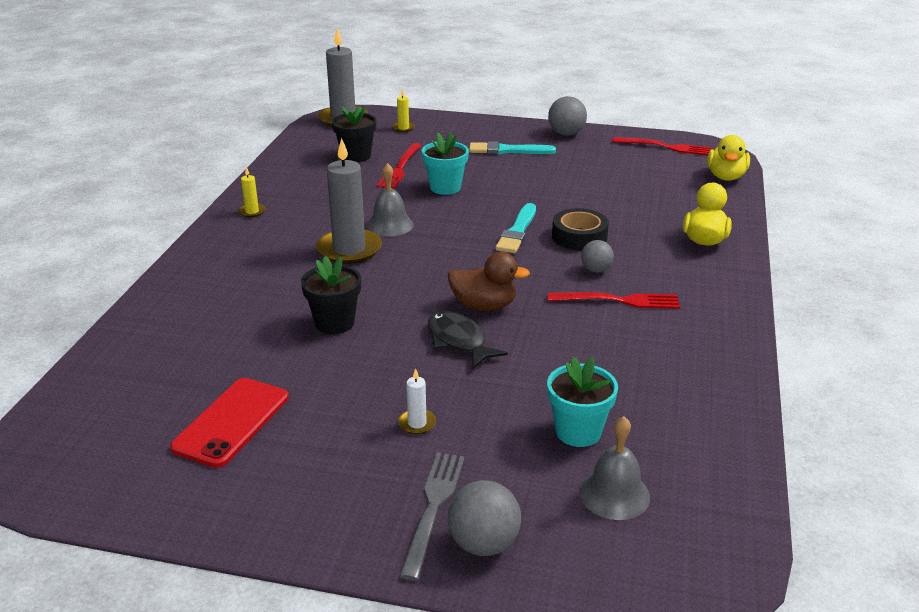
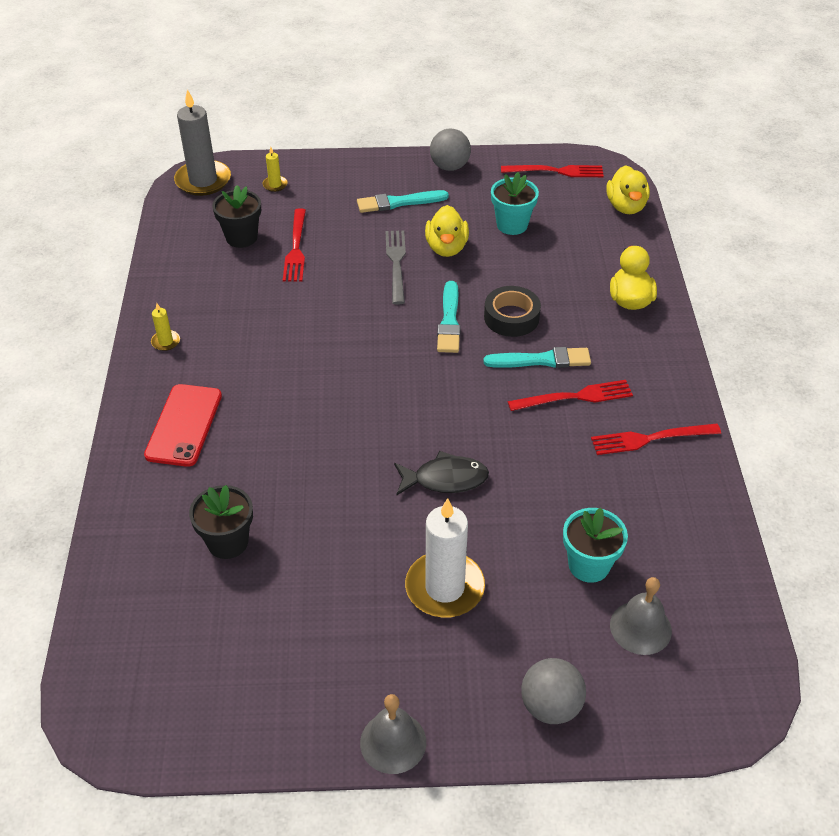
camera: 15 degrees left, 15 degrees up
red phone [170,378,289,468] -> red phone moved to [144,384,222,467]
black flower pot [301,256,361,334] -> black flower pot moved to [189,485,253,559]
grey candle [316,138,382,264] -> none
grey bell [367,163,414,236] -> grey bell moved to [360,694,426,774]
white candle [398,368,436,434] -> white candle [405,498,485,618], size x2.26
grey fork [400,453,465,581] -> grey fork moved to [386,230,406,304]
turquoise flower pot [422,133,469,195] -> turquoise flower pot moved to [491,172,539,235]
black fish [428,311,508,369] -> black fish turned 135 degrees clockwise [394,451,489,495]
brown duck [448,252,530,311] -> none
grey ball [581,240,614,273] -> turquoise brush [483,347,591,368]
none -> yellow duck [425,205,469,257]
none -> red fork [591,423,721,455]

